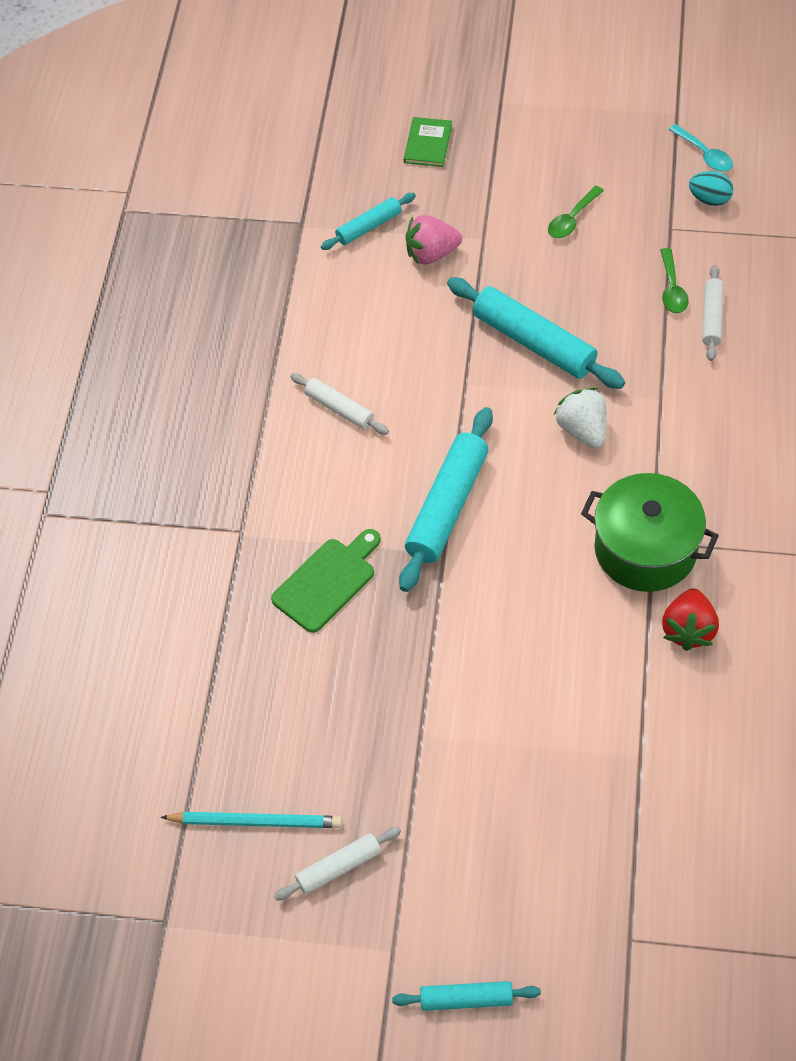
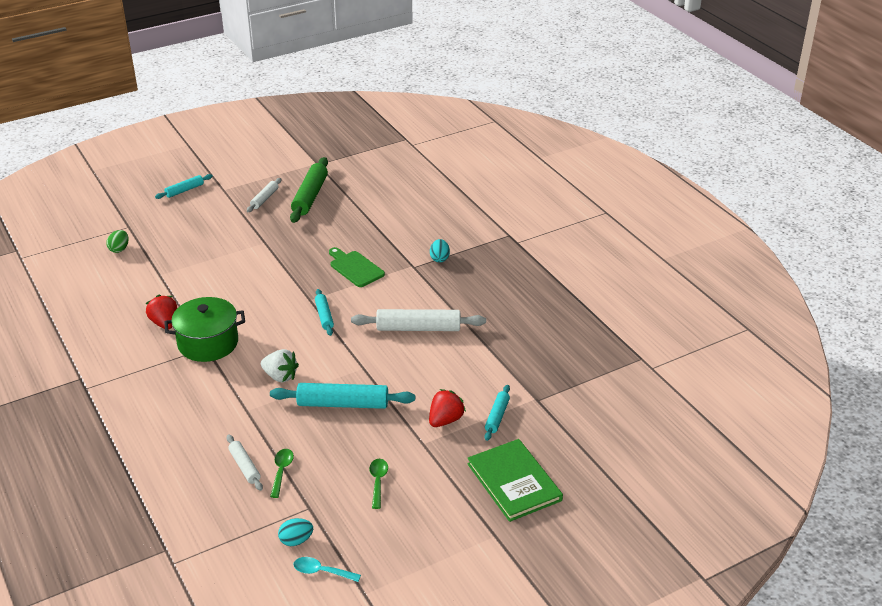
camera: 140 degrees right, 20 degrees down
turquoise pencil [161,812,342,828] -> green rolling pin [290,157,328,223]
green cutting board [271,529,381,633] -> green cutting board turned 135 degrees clockwise [329,247,385,287]
white rolling pin [290,373,389,435] -> white rolling pin [351,309,486,331], size x1.80
turquoise rolling pin [399,407,493,592] -> turquoise rolling pin [315,289,334,336], size x0.56
green book [404,117,452,167] -> green book [467,439,563,522], size x1.93
pink strawberry [406,215,462,264] -> red strawberry [429,389,466,427]
green spoon [660,248,689,313] -> green spoon turned 45 degrees clockwise [270,449,294,498]
none -> green egg [106,230,129,253]
none -> turquoise egg [430,239,450,263]

